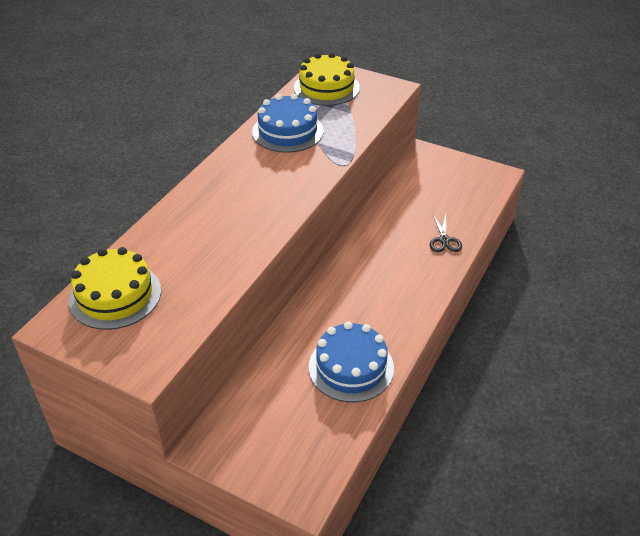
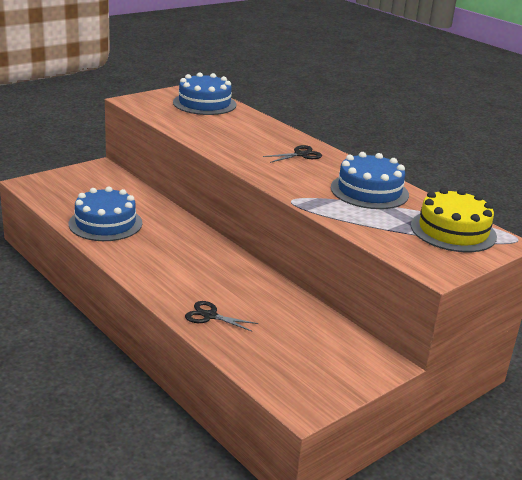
camera: 110 degrees right, 15 degrees down
yellow cake [68,247,161,330] -> blue cake [173,72,236,115]
none -> black scissors [263,145,322,163]

